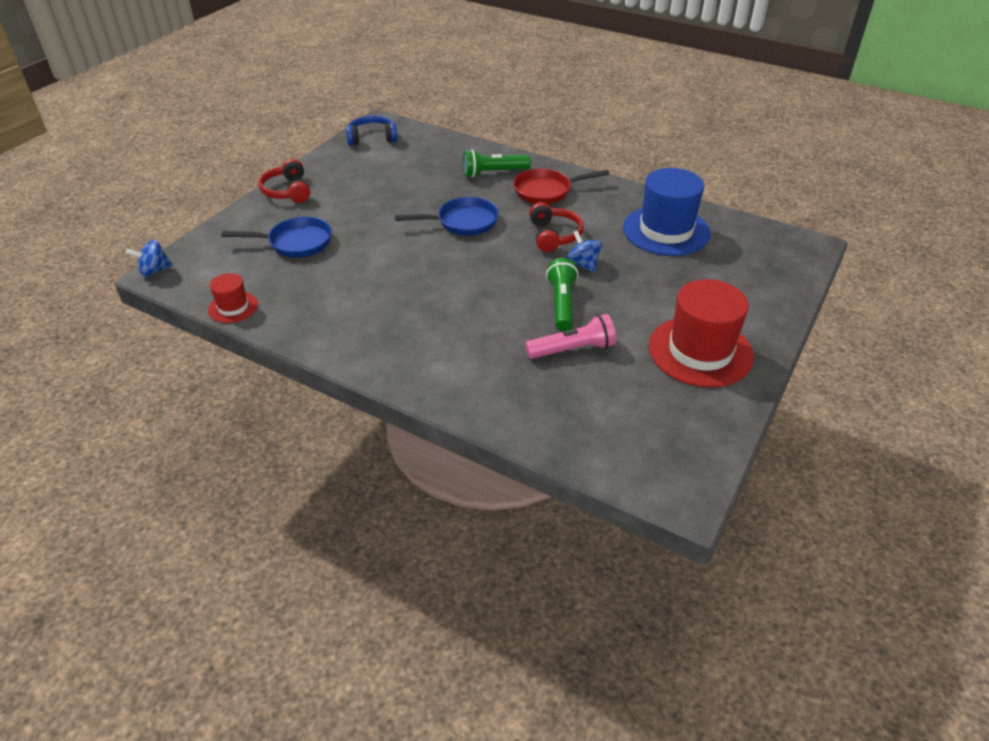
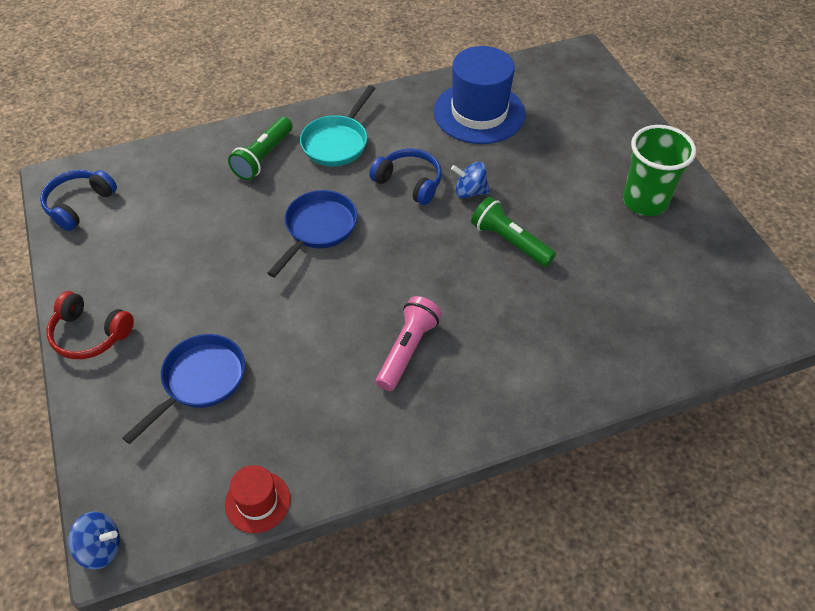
camera: 50 degrees left, 10 degrees up
blue spinning top [126,240,173,276] -> blue spinning top turned 105 degrees counterclockwise [68,512,120,570]
red pan [513,169,610,204] -> turquoise pan [300,85,376,166]
pink flashlight [525,314,616,359] -> pink flashlight moved to [376,296,442,391]
red headphones [529,202,584,252] -> blue headphones [369,148,442,205]
red hat [649,279,754,387] -> green cup [623,125,696,216]

